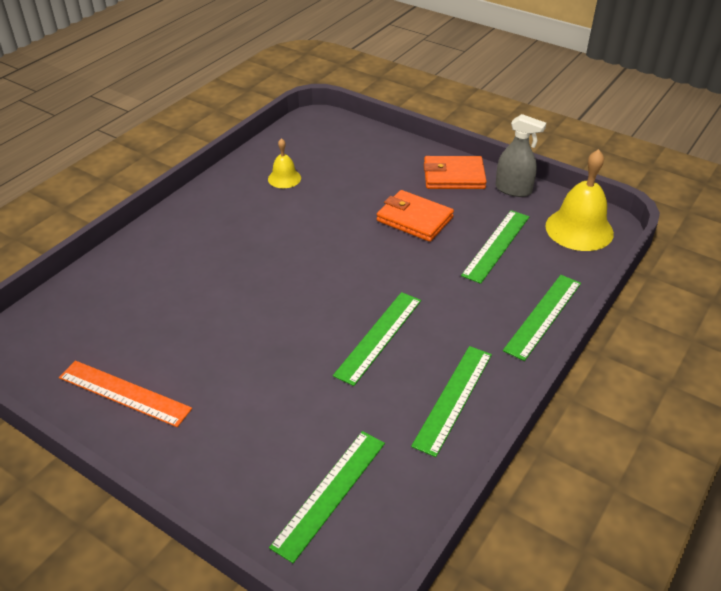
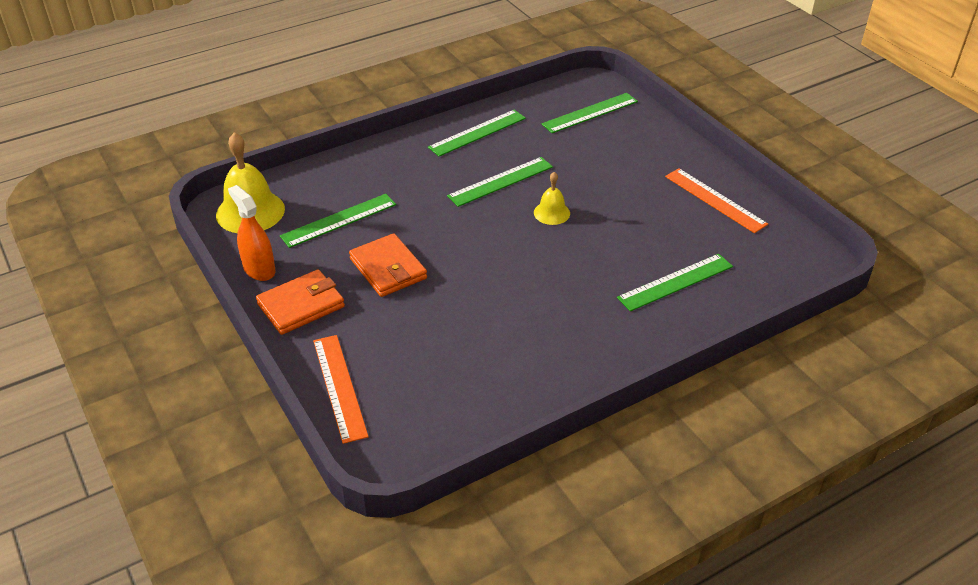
camera: 155 degrees left, 0 degrees up
yellow bell [268,138,301,188] -> yellow bell moved to [534,172,570,225]
orange wallet [424,156,487,189] -> orange wallet turned 60 degrees counterclockwise [256,270,345,335]
grey spray bottle [495,114,546,197] -> orange spray bottle [228,185,276,281]
green ruler [503,275,581,361] -> green ruler moved to [617,254,733,311]
none -> orange ruler [313,335,369,444]

